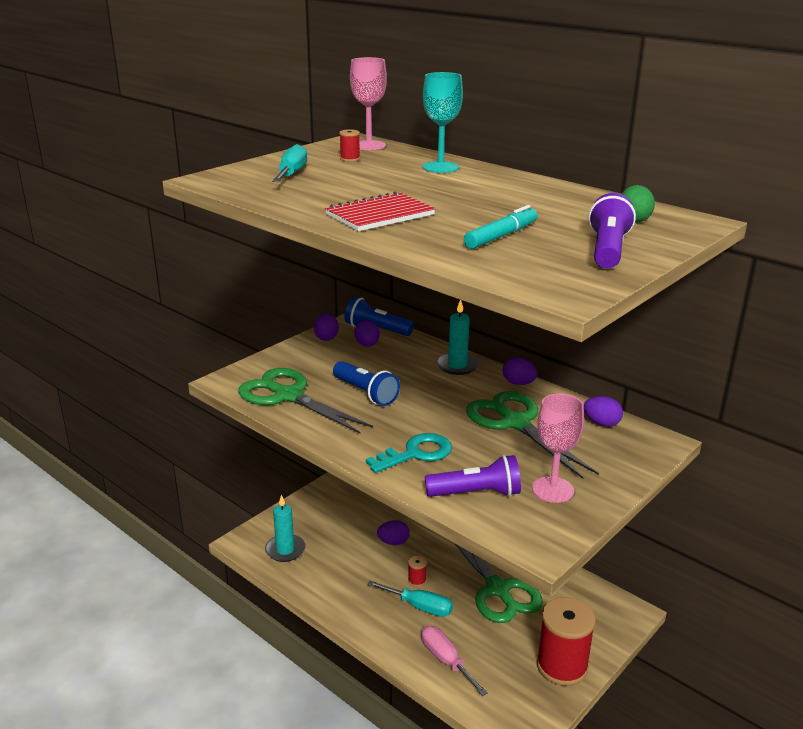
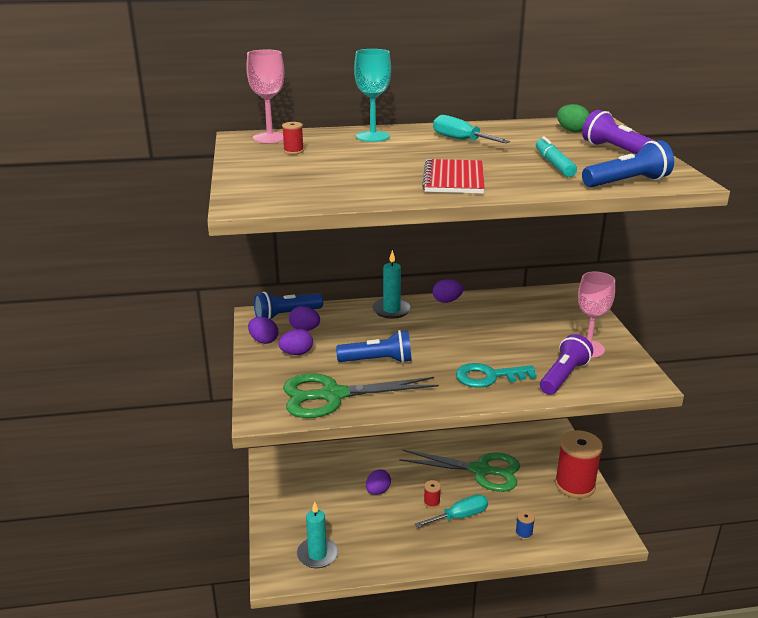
camera: 50 degrees left, 0 degrees up
turquoise screwdriver [272,144,307,182] -> turquoise screwdriver moved to [433,115,510,143]
turquoise key [366,433,452,473] -> turquoise key turned 105 degrees counterclockwise [456,363,537,388]
pink screwdriver [422,626,488,696] -> blue spool [515,510,535,540]
green scissors [466,391,599,479] -> none
purple egg [584,396,623,427] -> purple egg moved to [278,329,313,355]
none -> blue flashlight [582,140,674,187]

